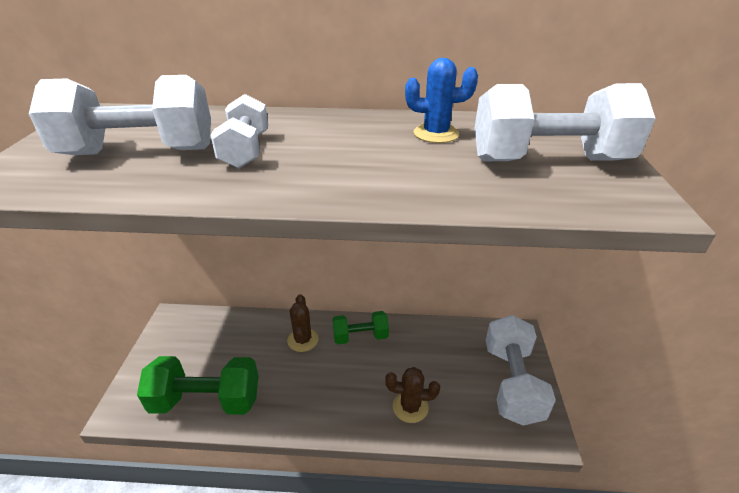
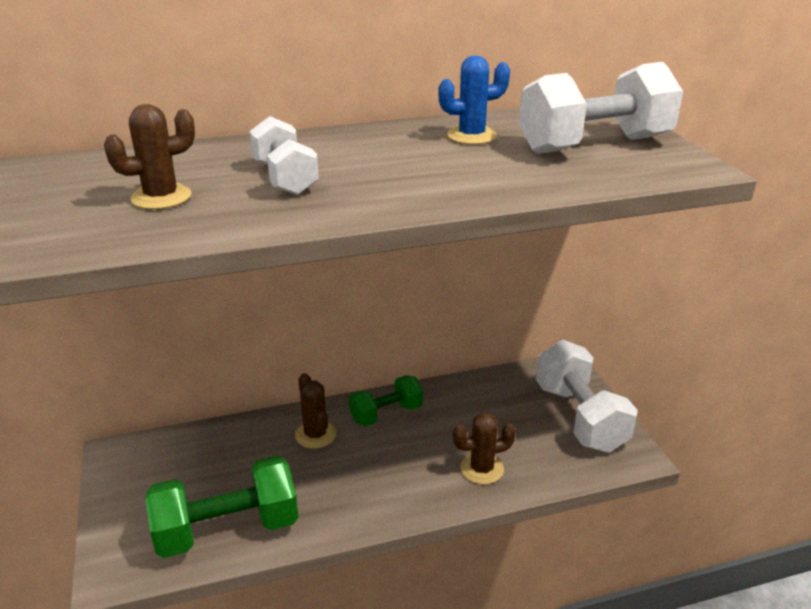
camera: 20 degrees left, 5 degrees down
white dumbbell [29,75,211,155] -> brown cactus [104,104,195,209]

